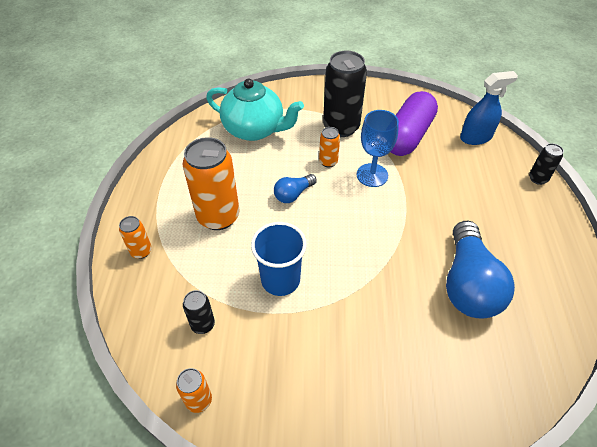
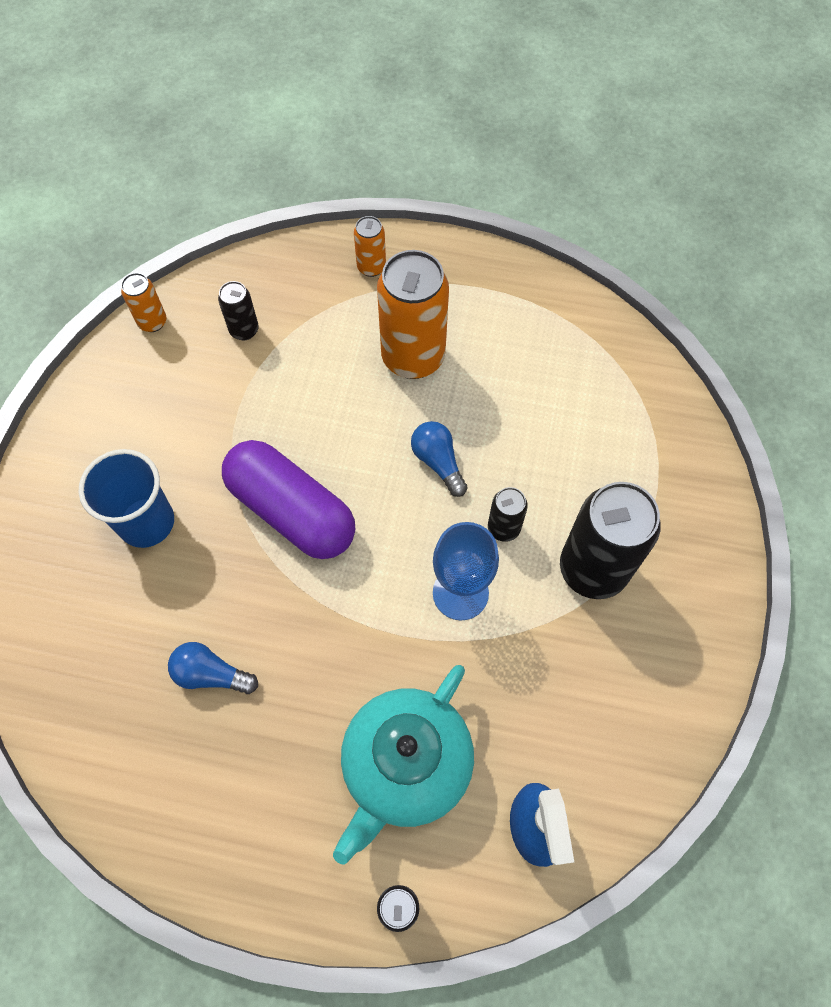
camera: 100 degrees right, 15 degrees up
turquoise teapot [206,79,304,141] -> turquoise teapot moved to [333,665,474,865]
blue cup [251,222,307,296] -> blue cup moved to [78,449,174,548]
orange can [319,127,340,167] -> black can [488,487,528,542]
purple capsule [391,91,438,156] -> purple capsule moved to [222,440,355,559]
blue light bulb [446,221,515,318] -> blue light bulb [168,642,258,694], size x0.49

